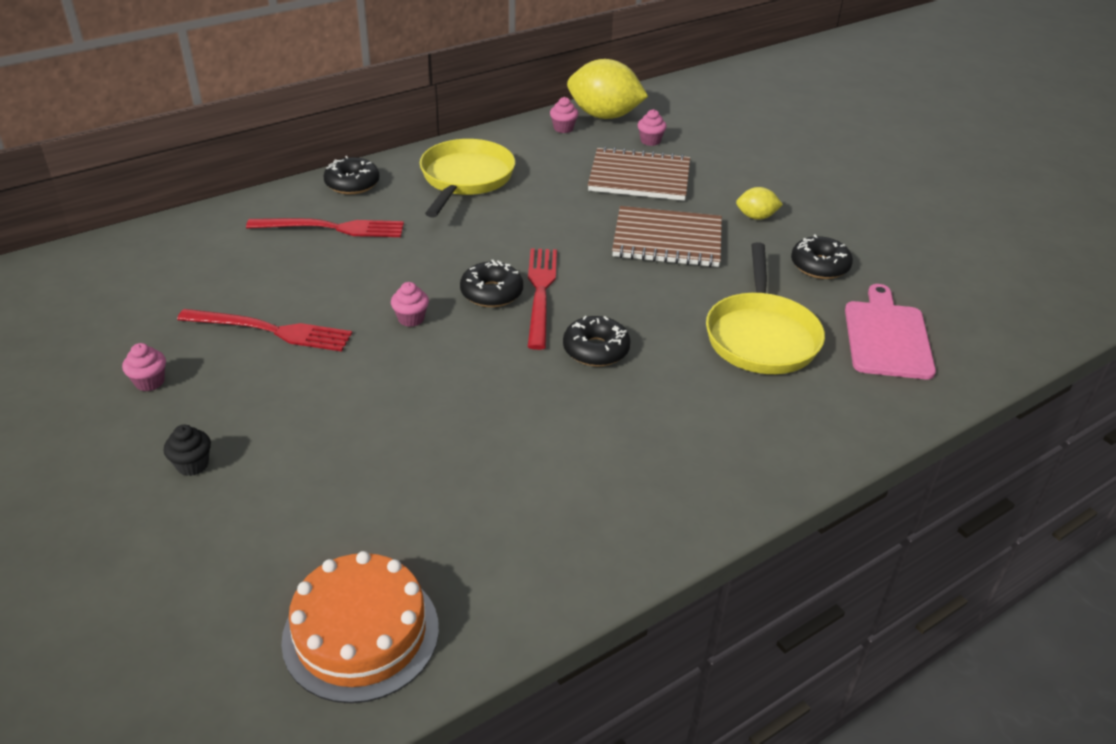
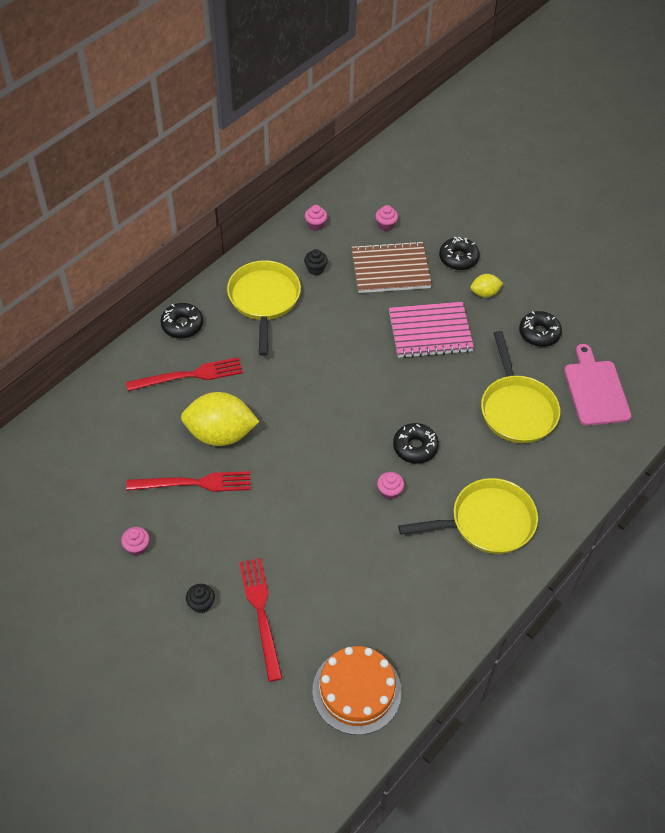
camera: 15 degrees left, 15 degrees up
pink cupcake [391,282,429,327] -> pink cupcake moved to [377,472,404,500]
black donut [460,260,523,307] -> black donut moved to [439,237,480,270]
red fork [528,248,557,350] -> red fork moved to [239,558,283,682]
yellow lemon [567,59,648,119] -> yellow lemon moved to [181,392,259,446]
brown notebook [612,206,722,267] -> pink notebook [389,302,474,358]
none -> black cupcake [304,249,328,275]
none -> yellow pan [398,478,538,554]

